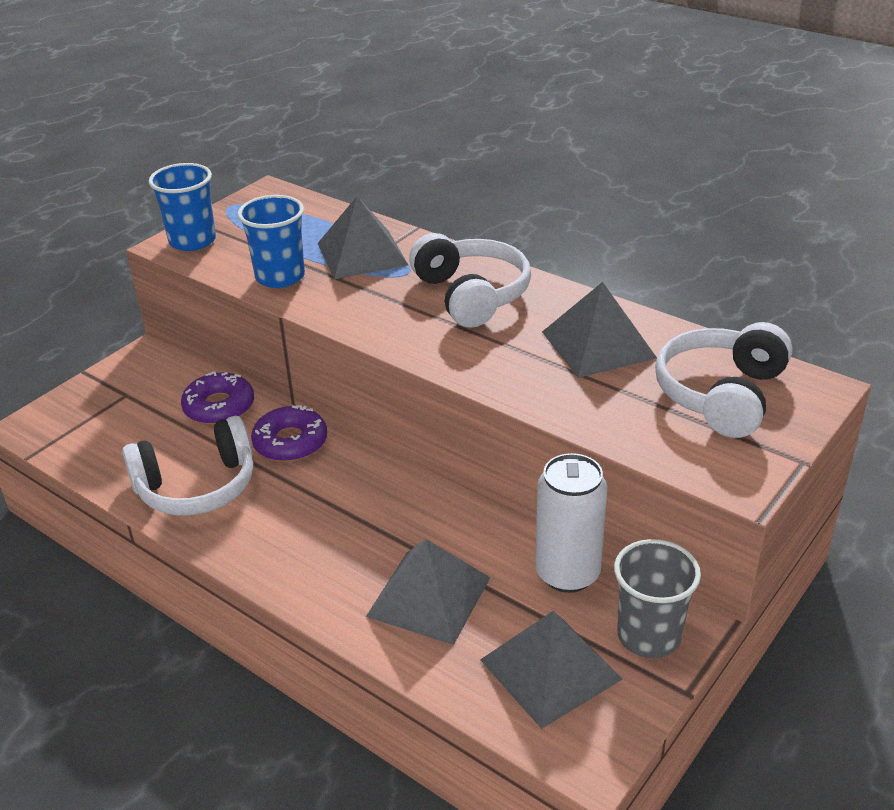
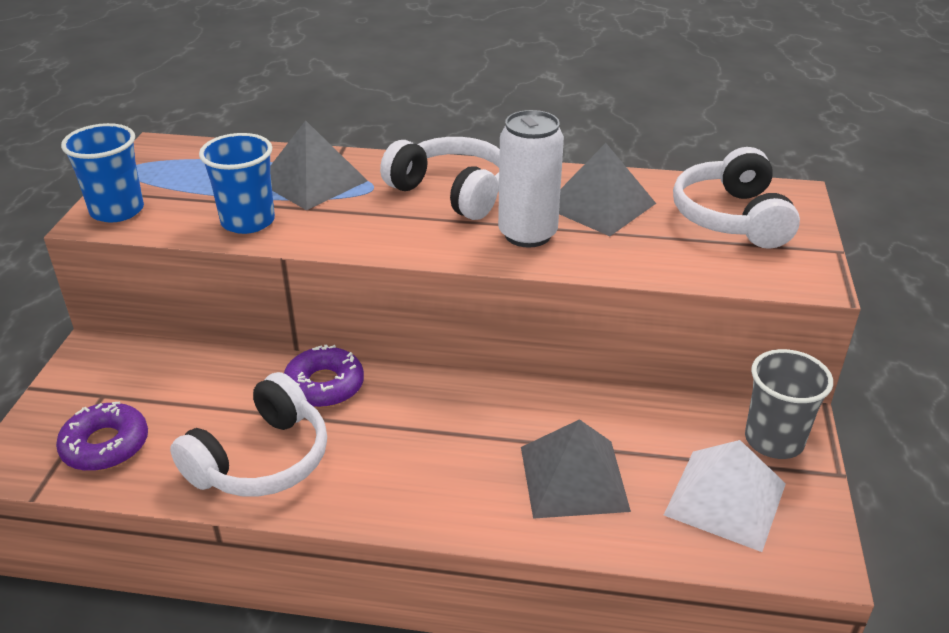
camera: 30 degrees left, 0 degrees up
purple donut [181,371,254,425] -> purple donut moved to [56,402,148,471]
grey pyramid [480,611,622,729] -> white pyramid [664,440,786,552]
white can [535,453,608,593] -> white can moved to [498,110,564,247]

